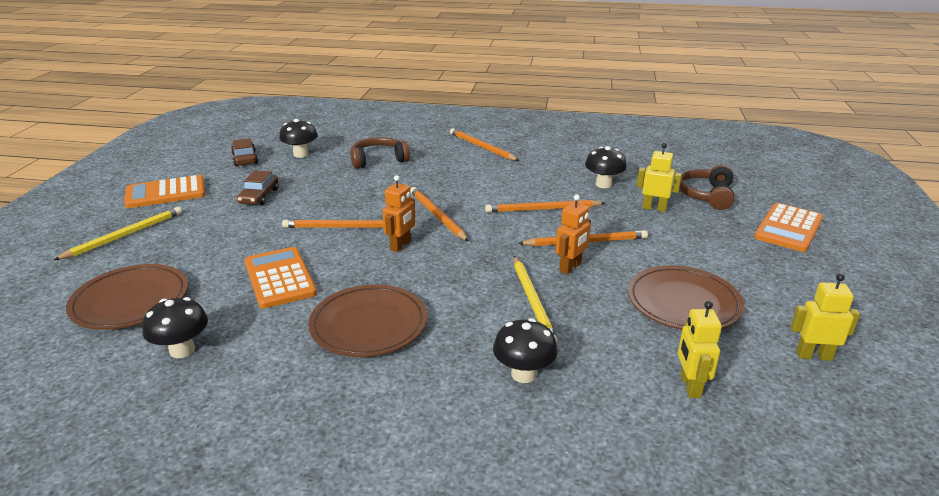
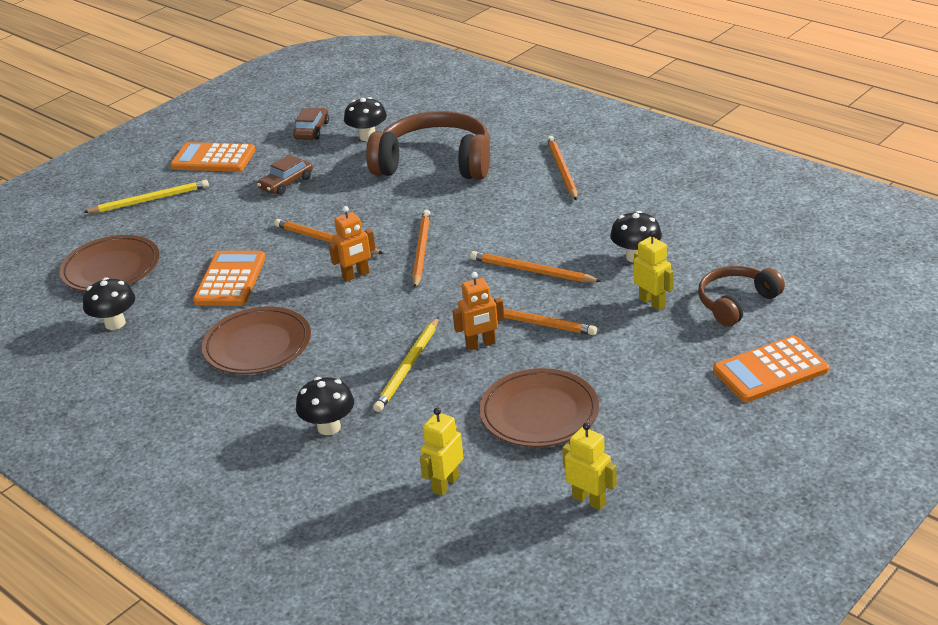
camera: 35 degrees right, 5 degrees up
brown headphones [350,137,410,169] -> brown headphones [366,111,490,180], size x1.77

